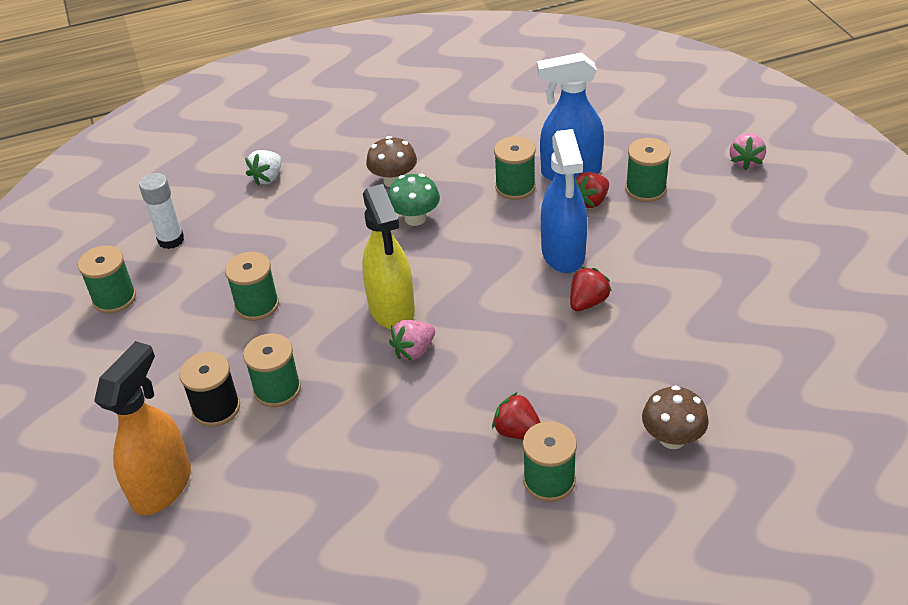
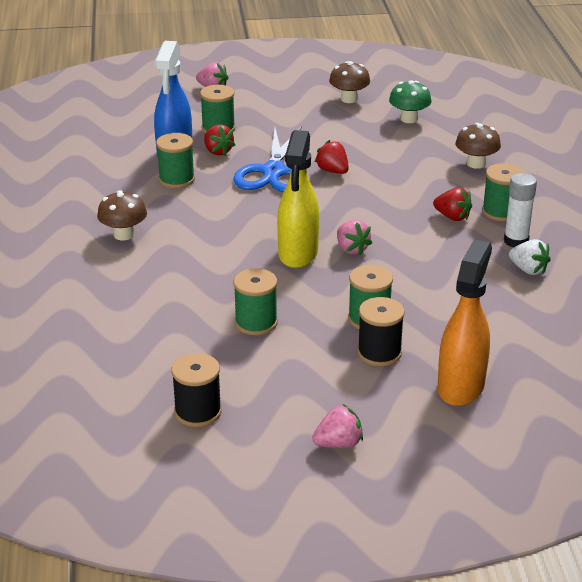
camera: 80 degrees left, 10 degrees down
green spool [78,246,136,314] -> black spool [171,353,222,427]
orange spray bottle [94,341,191,516] -> orange spray bottle turned 75 degrees clockwise [437,240,492,406]
white glue stick [139,173,184,249] -> white glue stick moved to [504,173,537,247]
white strawberry [245,150,281,186] -> white strawberry moved to [509,239,551,275]
yellow spray bottle [362,184,415,329] -> yellow spray bottle turned 105 degrees clockwise [277,130,319,268]
green mushroom [388,174,440,226] -> green mushroom moved to [389,80,431,123]
red strawberry [492,392,541,439] -> red strawberry turned 105 degrees counterclockwise [433,188,472,221]
blue spray bottle [541,129,587,273] -> blue scissors [233,126,302,192]
none -> pink strawberry [312,404,363,448]
none -> brown mushroom [329,61,370,103]

